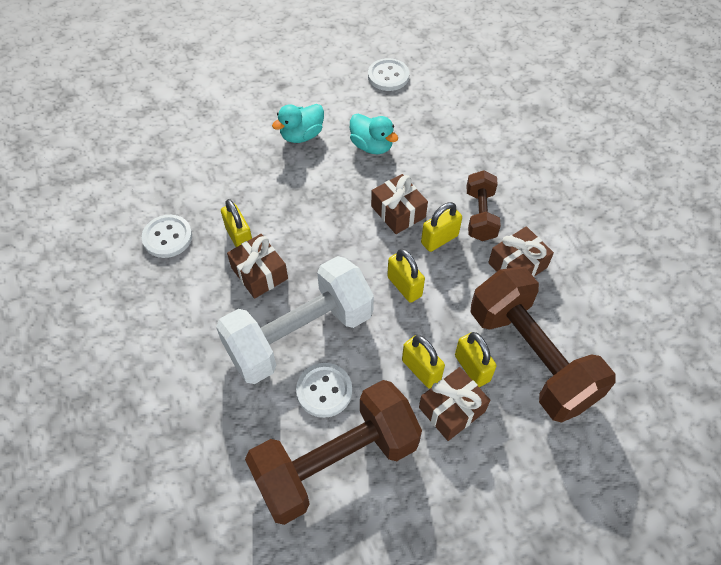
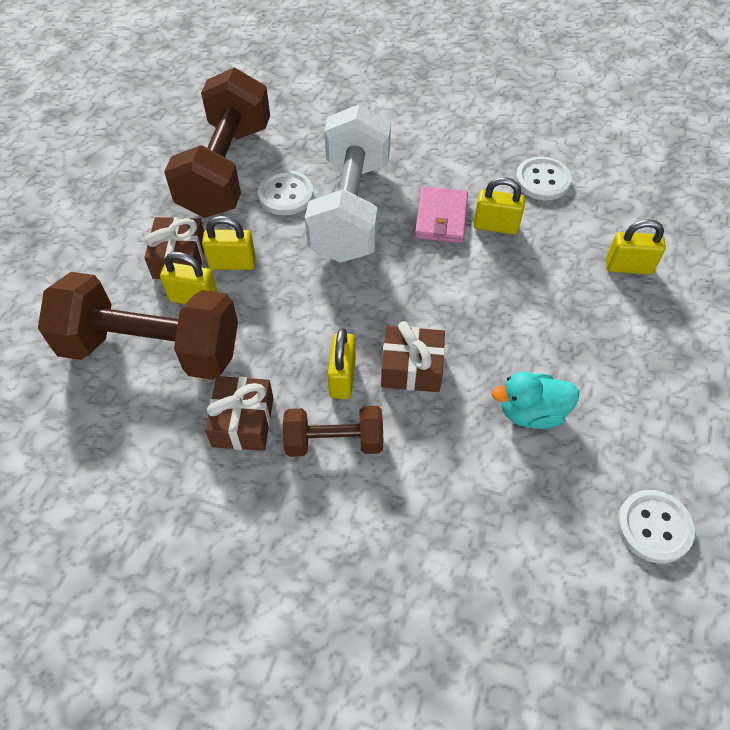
camera: 130 degrees right, 0 degrees up
brown gift [227,234,288,299] -> pink wallet [415,187,468,243]
turquoise duck [272,104,324,143] -> none
yellow padlock [387,249,425,303] -> yellow padlock moved to [606,219,666,274]
brown dumbbell [466,170,501,241] -> brown dumbbell turned 45 degrees counterclockwise [283,406,383,457]

